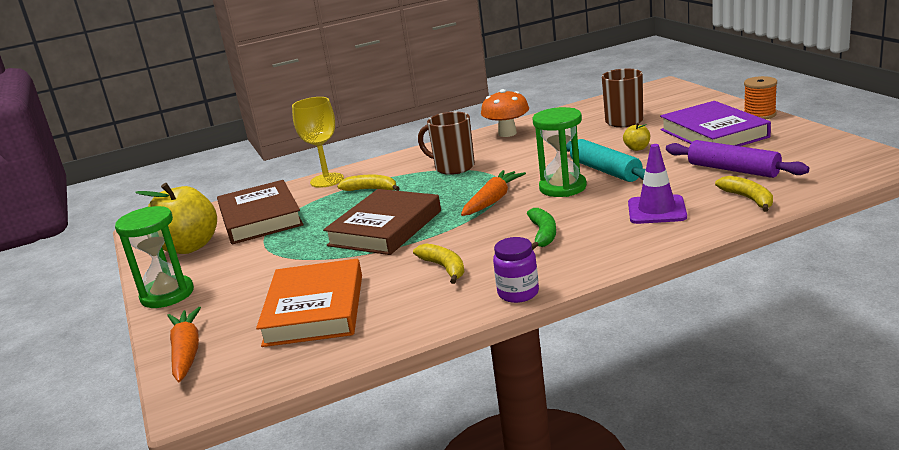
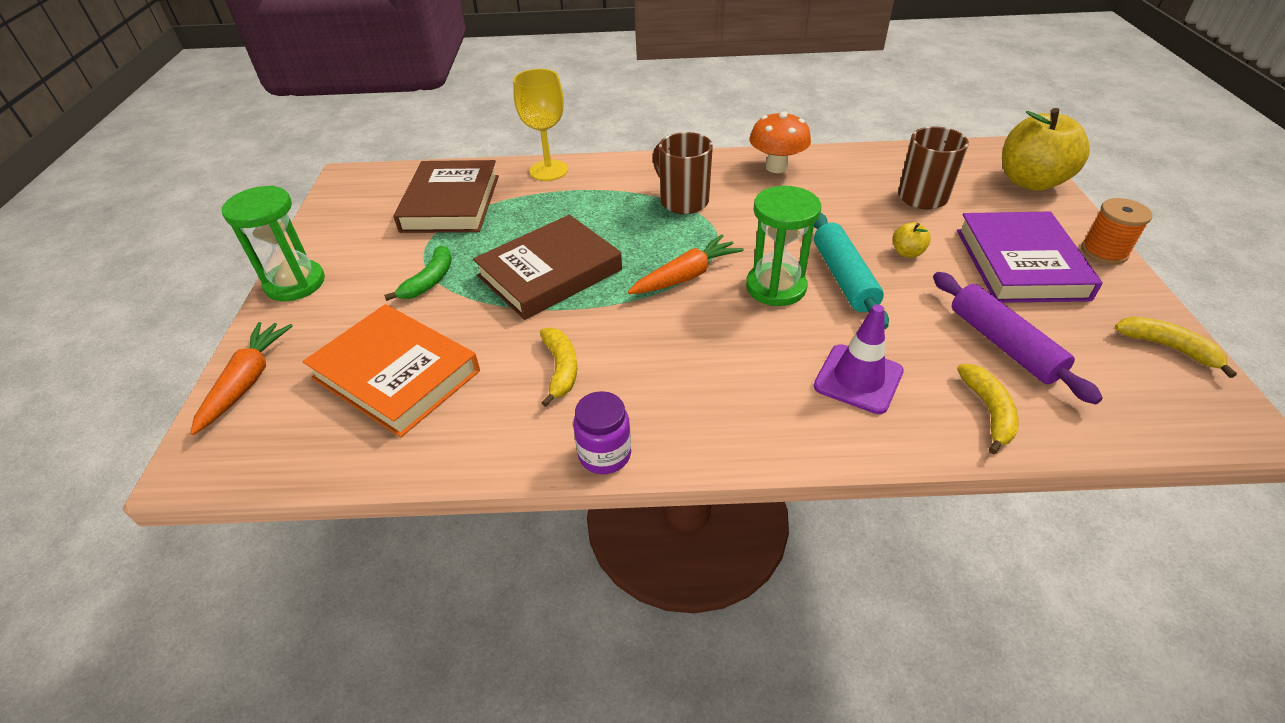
camera: 20 degrees right, 20 degrees up
yellow apple [135,183,217,254] -> yellow apple moved to [1002,108,1090,191]
orange book [256,259,362,347] -> orange book turned 75 degrees counterclockwise [303,304,480,437]
yellow banana [337,175,400,191] -> yellow banana moved to [1115,317,1237,378]
green banana [527,208,556,250] -> green banana moved to [384,245,452,301]

